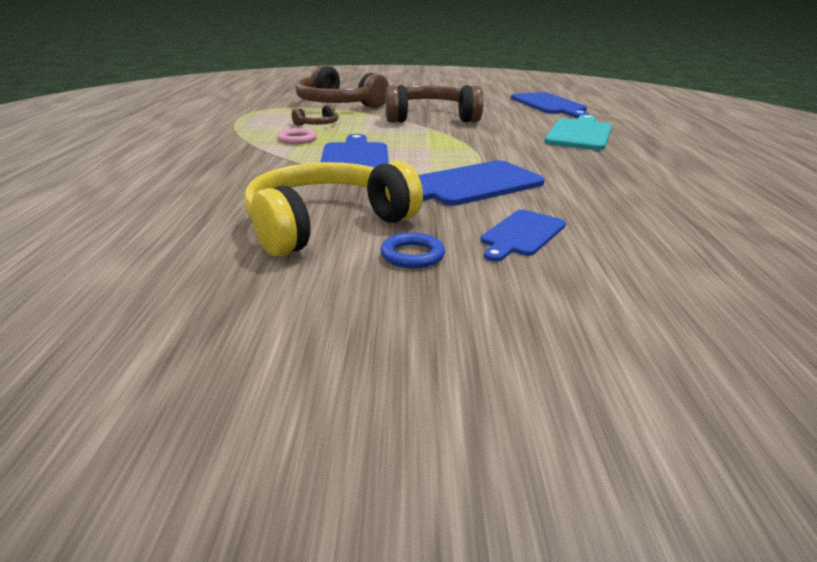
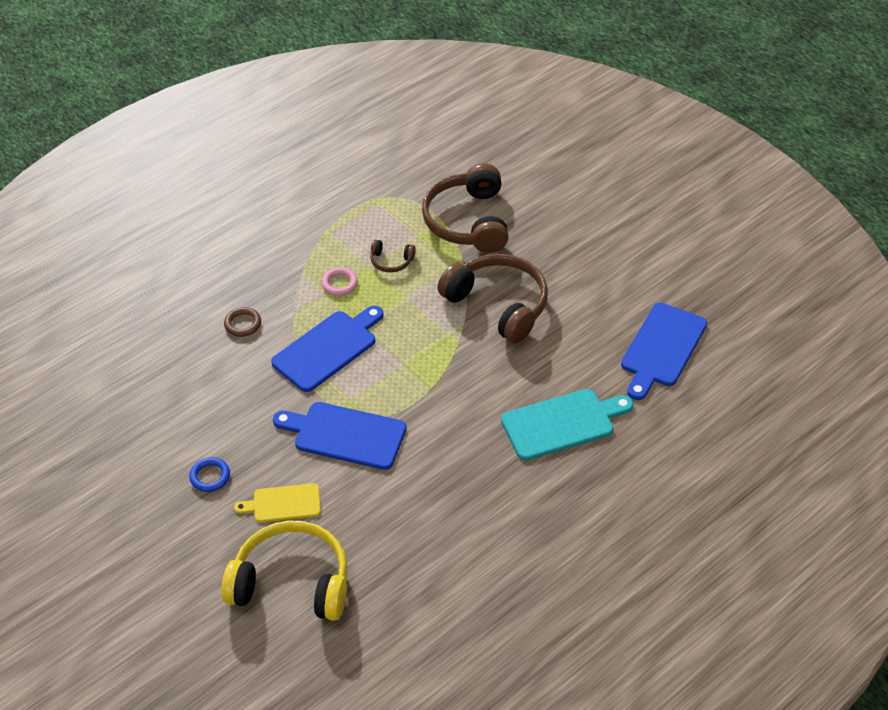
camera: 50 degrees right, 20 degrees up
yellow headphones [244,160,423,256] -> yellow headphones moved to [221,521,348,621]
blue cutting board [481,210,566,262] -> yellow cutting board [234,483,321,522]
none -> brown ring [224,307,261,337]

